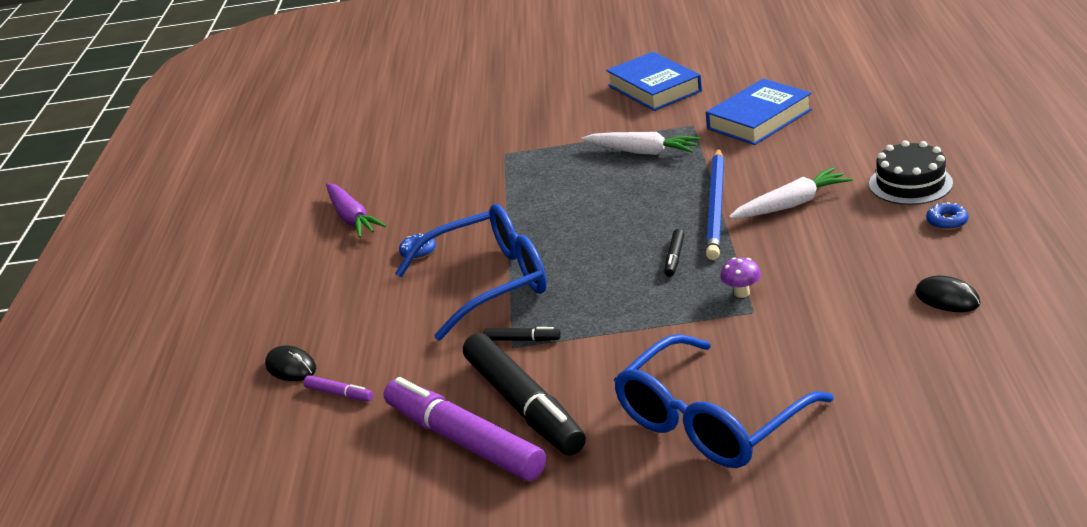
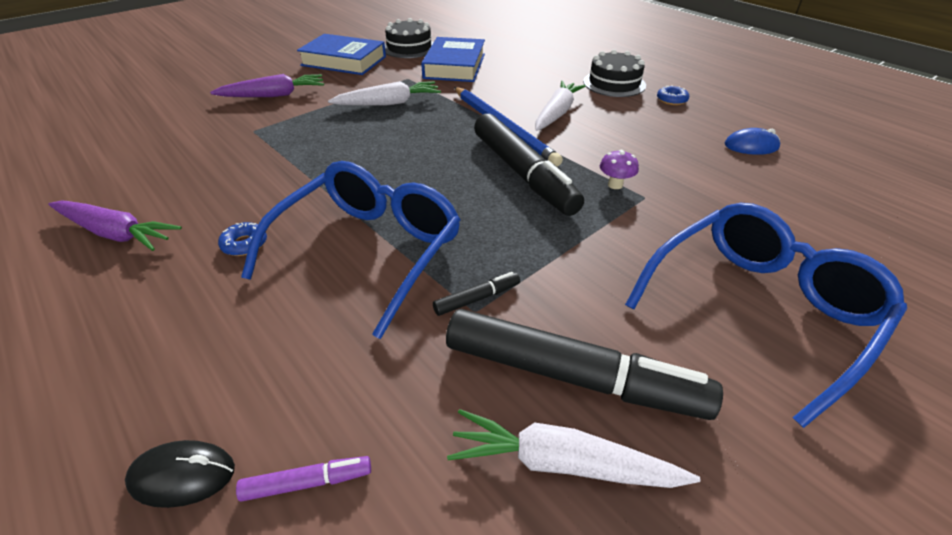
camera: 45 degrees left, 10 degrees up
purple marker [384,377,546,481] -> white carrot [447,409,700,488]
blue glasses [614,334,834,468] -> blue glasses turned 135 degrees counterclockwise [625,203,907,428]
black marker [664,229,685,277] -> black marker [474,114,584,216], size x2.44
black mouse [915,276,981,312] -> blue mouse [725,128,780,155]
none -> purple carrot [210,74,324,97]
none -> black cake [385,18,434,58]

